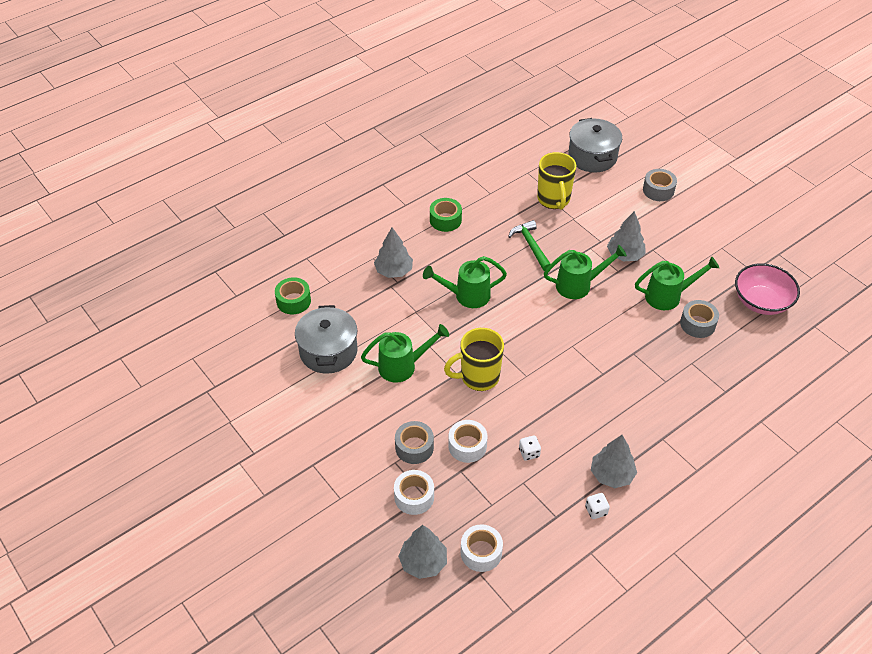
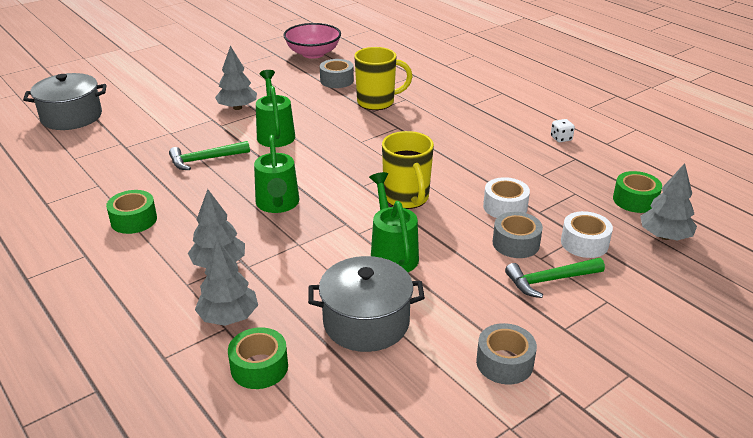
camera: 90 degrees left, 15 degrees down
white tape [461,524,503,572] -> green tape [613,171,662,213]
white dice [519,436,541,461] -> none
yellow mug [537,152,576,210] -> yellow mug moved to [354,47,413,110]
grey tree [591,435,637,488] -> grey tree moved to [195,239,258,326]
green watering can [635,256,719,310] -> none
grey tape [643,169,677,201] -> grey tape moved to [476,323,537,385]
none -> green hammer [505,258,605,298]

